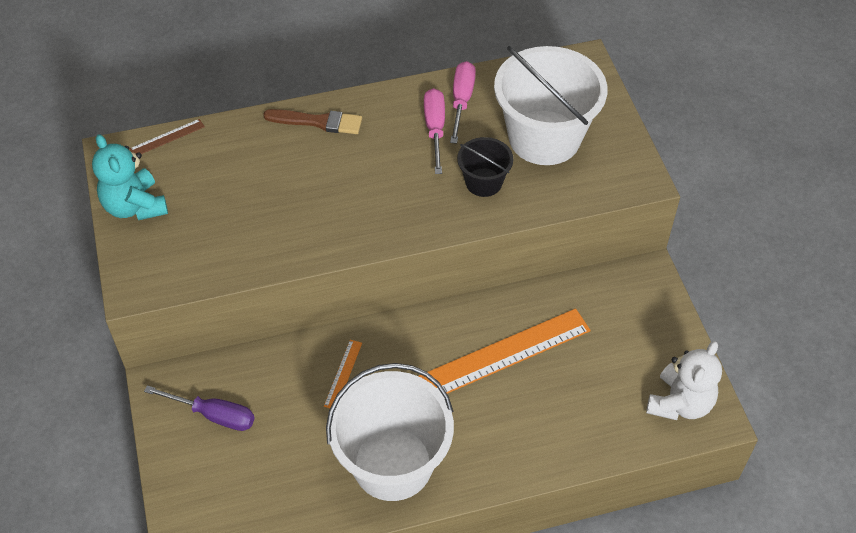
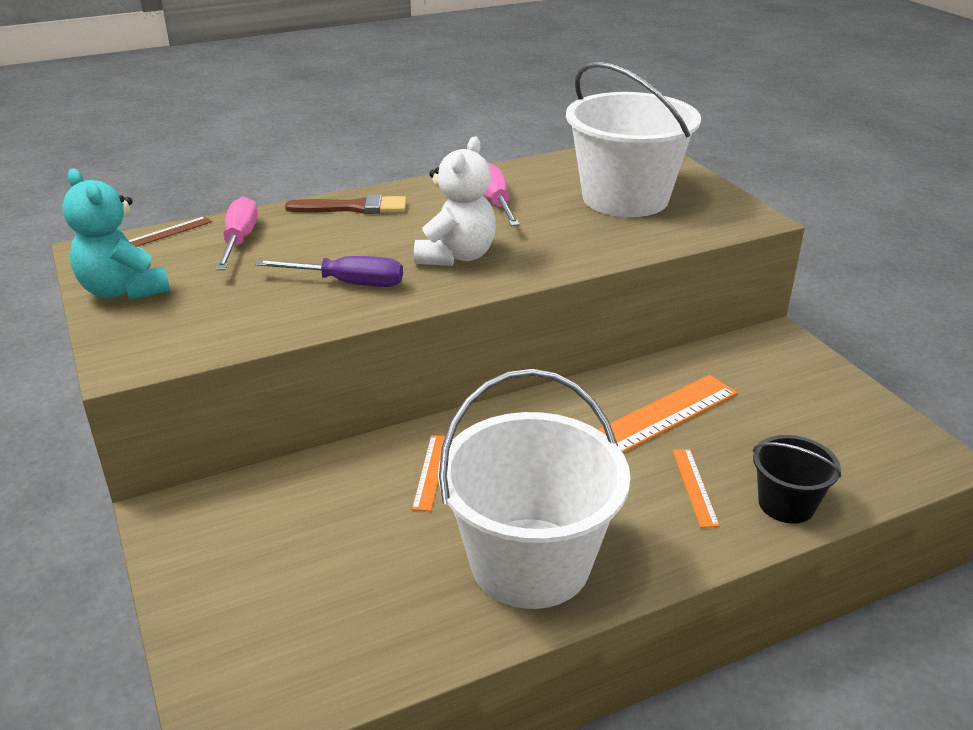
camera: 10 degrees left, 20 degrees down
purple screwdriver [144,385,255,431] -> purple screwdriver moved to [255,256,403,287]
pink screwdriver [450,61,476,144] -> pink screwdriver moved to [216,196,258,270]
black bucket [457,137,513,197] -> black bucket moved to [753,435,842,524]
white teddy bear [646,341,722,420] -> white teddy bear moved to [414,136,496,266]
none -> orange ruler [672,449,720,528]

